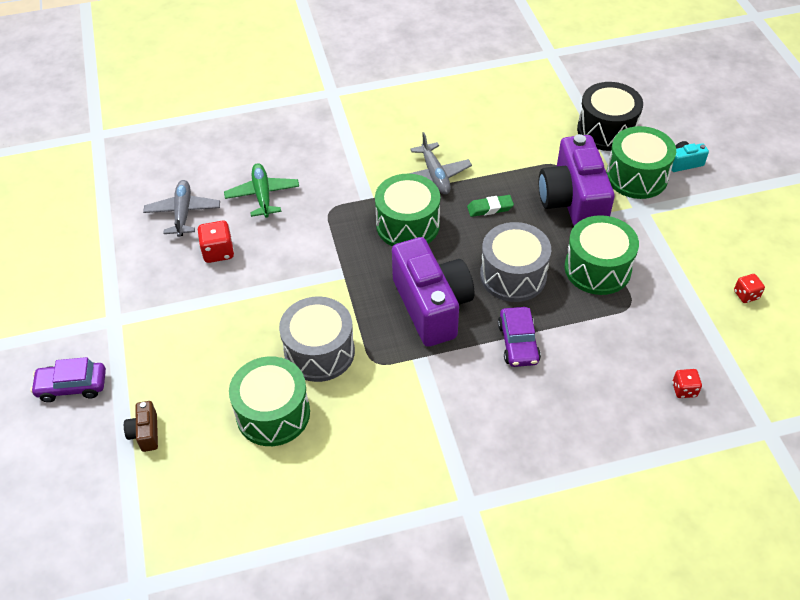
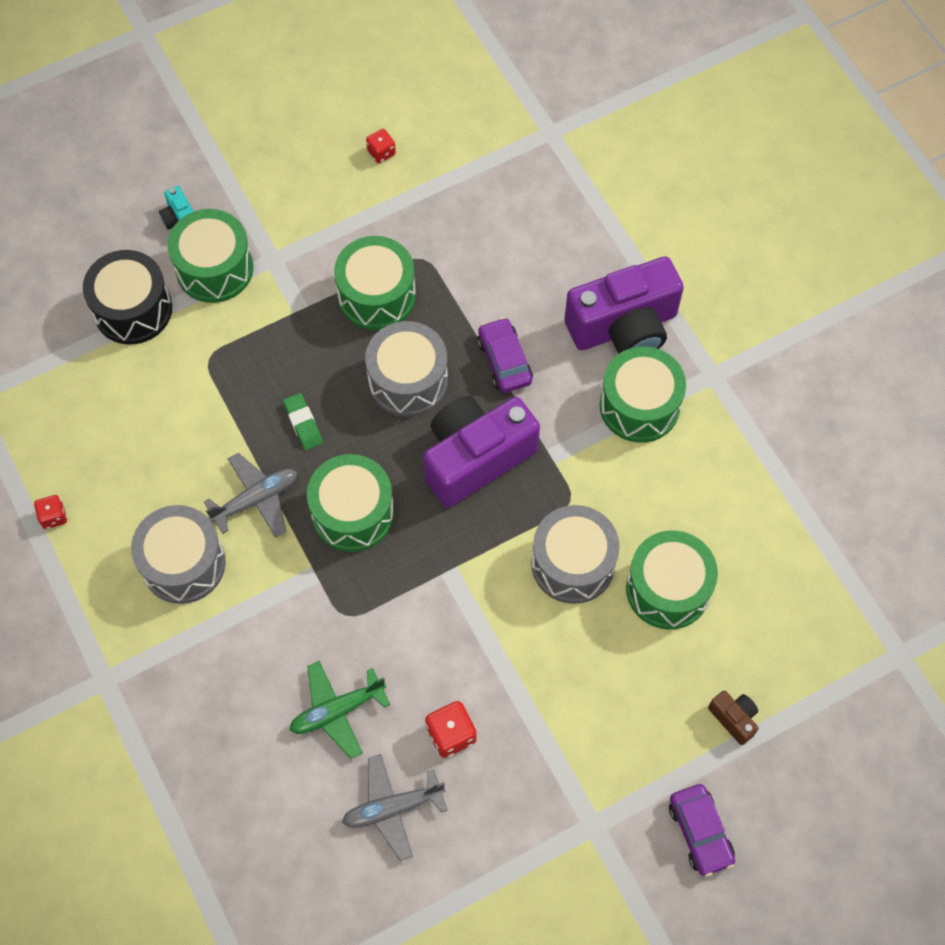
camera: 105 degrees left, 15 degrees up
brown camera [124,401,158,452] -> brown camera turned 105 degrees counterclockwise [708,690,759,745]
purple car [498,307,541,367] -> purple car turned 90 degrees counterclockwise [477,317,533,393]
purple camera [539,134,615,226] -> purple camera moved to [564,256,684,354]
red dice [672,369,702,398] -> red dice moved to [34,495,67,529]
none -> grey drum [131,505,226,604]
none -> green drum [600,346,686,443]

